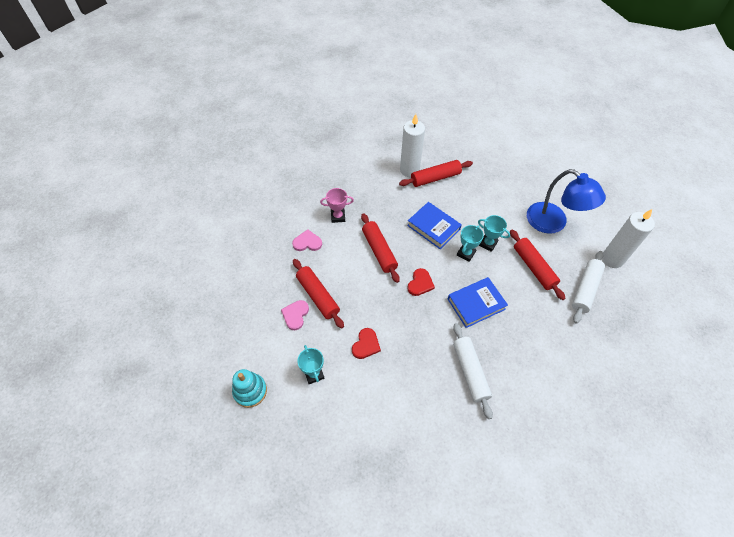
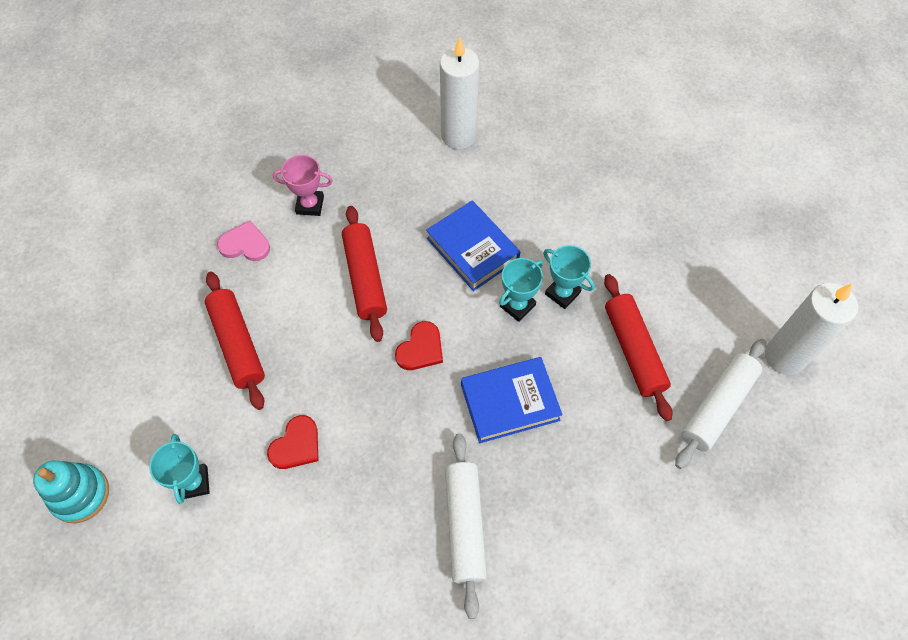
camera: 10 degrees right, 5 degrees up
pink heart [281,300,309,330] -> none
red rolling pin [399,160,473,187] -> none
blue lamp [527,169,606,234] -> none

